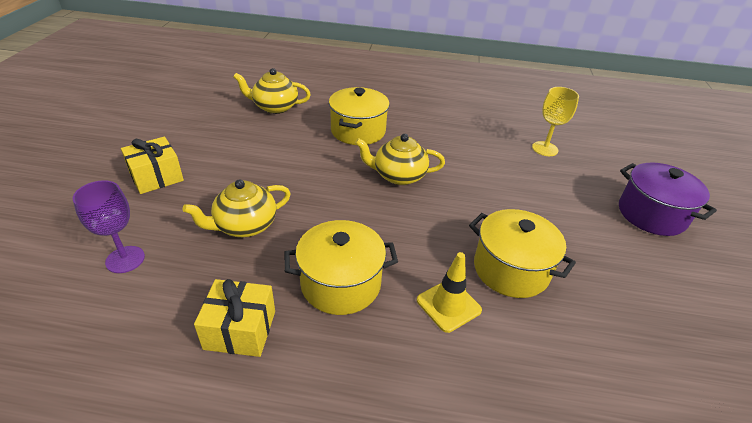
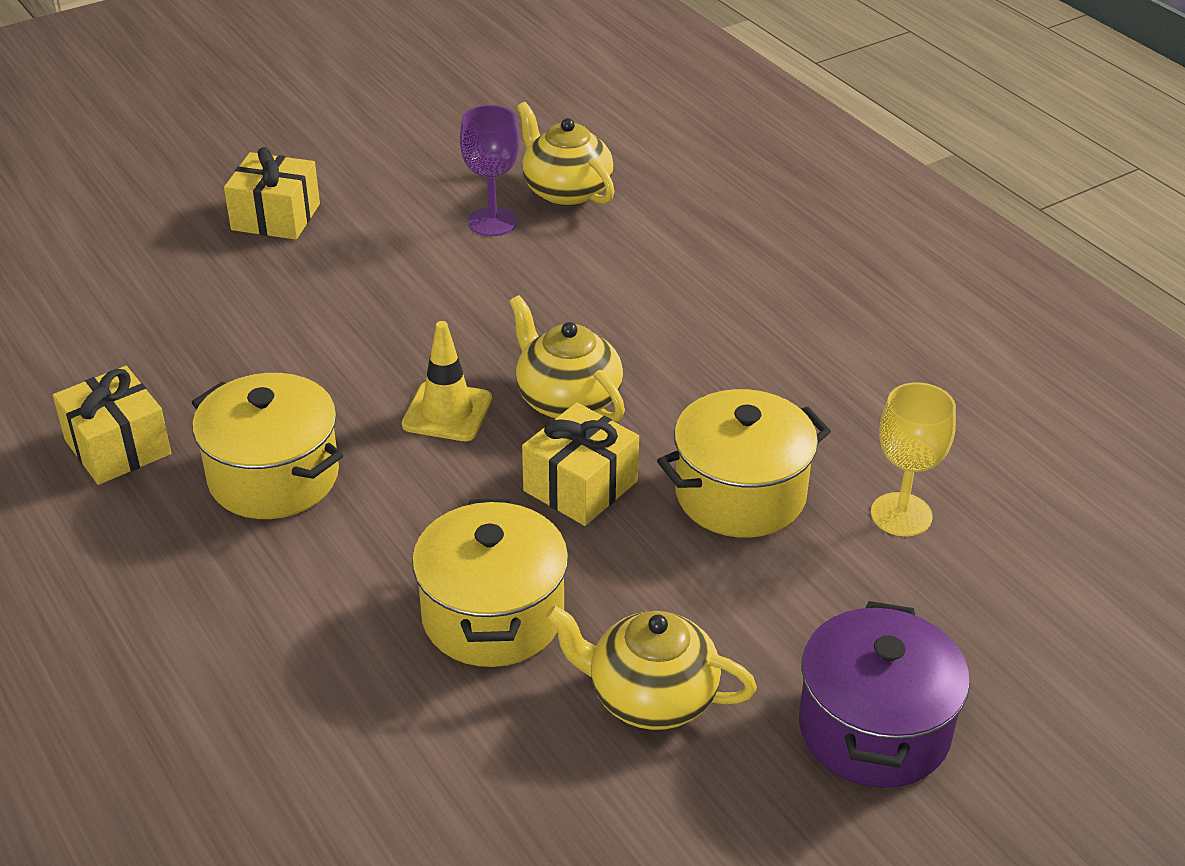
camera: 50 degrees right, 0 degrees up
purple goblet [73,180,145,273] -> purple goblet moved to [460,105,519,236]
yellow teapot [183,179,291,237] -> yellow teapot moved to [546,606,757,730]
yellow pot [329,87,390,145] -> yellow pot moved to [657,389,831,538]
yellow traffic cone [417,252,482,333] -> yellow traffic cone moved to [402,321,492,441]
none -> yellow gift [522,402,639,526]

